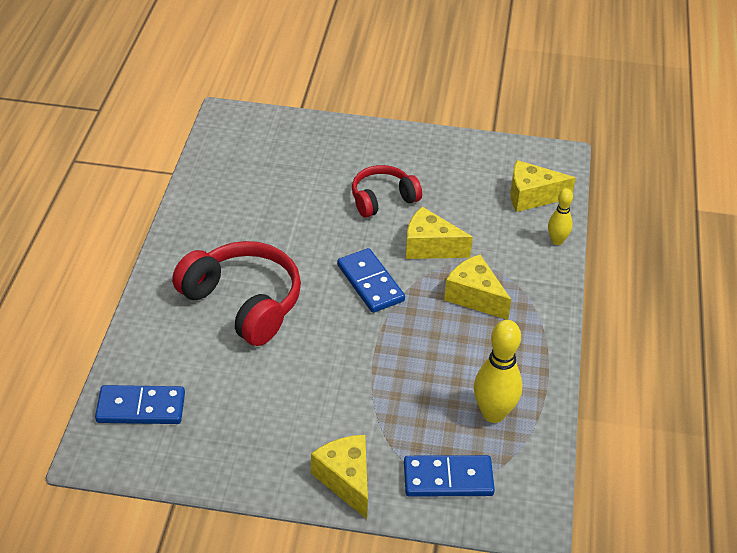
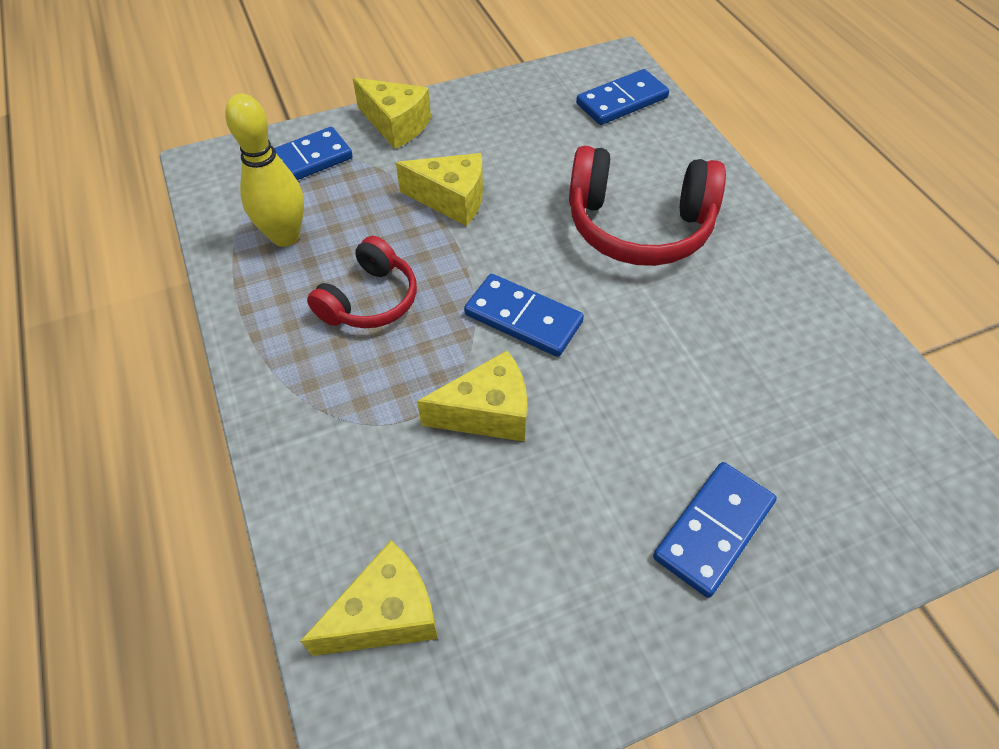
camera: 150 degrees right, 10 degrees up
red headphones [352,165,422,218] -> red headphones moved to [307,236,417,328]
yellow cheese [444,254,511,320] -> yellow cheese moved to [396,153,483,226]
yellow bowling pin [548,188,573,245] -> none
none -> blue domino [653,462,777,598]

